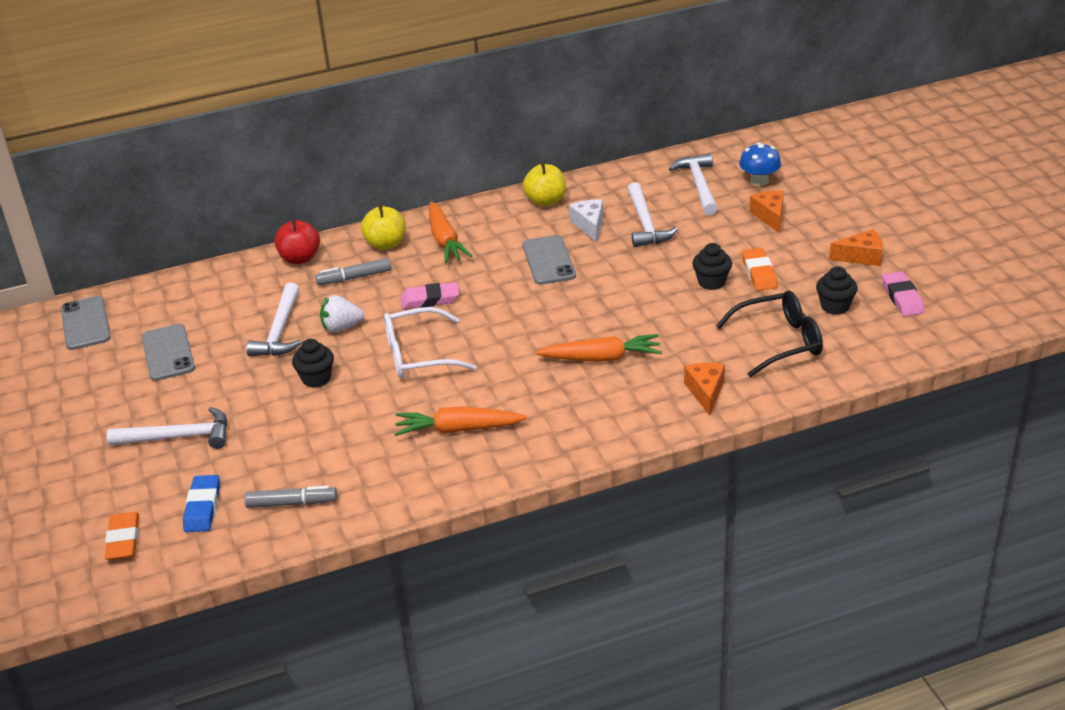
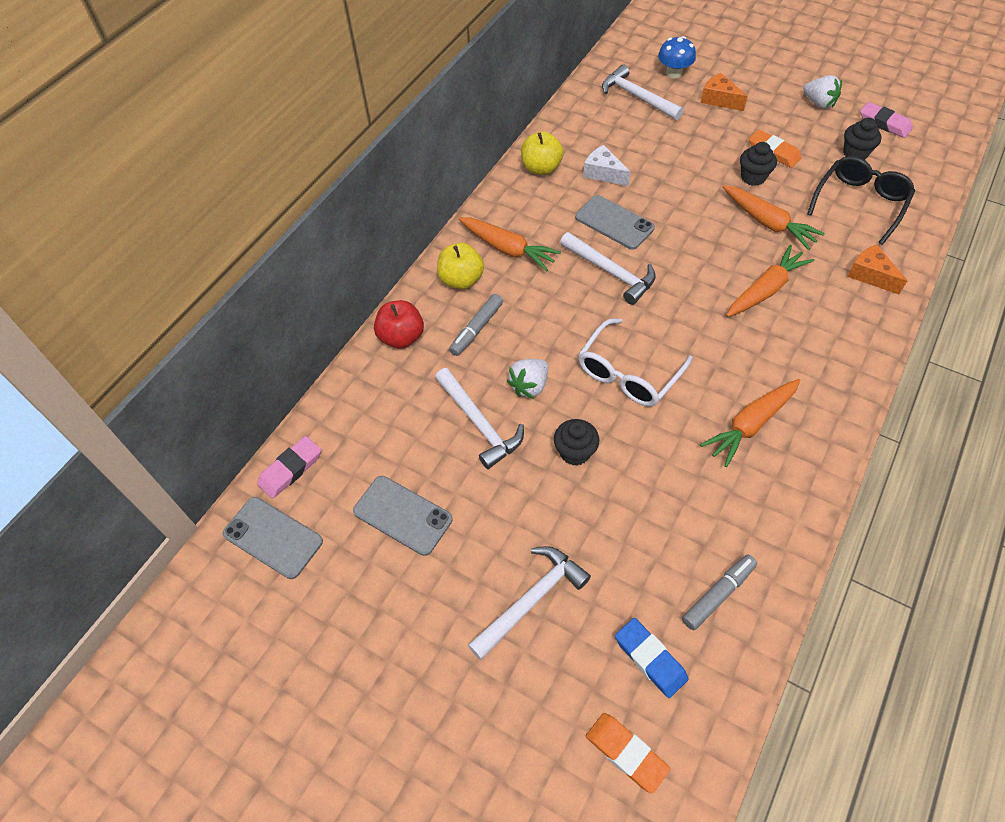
camera: 40 degrees left, 20 degrees up
pink eraser [400,282,459,309] -> pink eraser moved to [257,436,321,499]
white hammer [627,182,678,247] -> white hammer moved to [560,232,656,305]
orange cheese [829,229,883,266] -> white strawberry [803,75,842,109]
none -> orange carrot [723,185,825,250]

